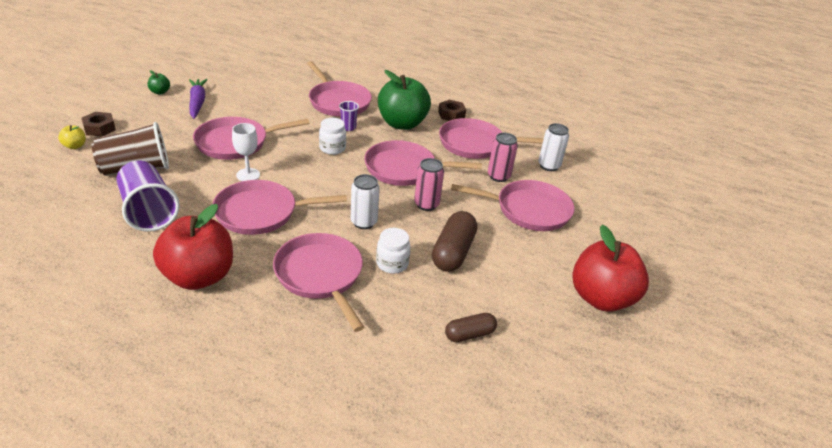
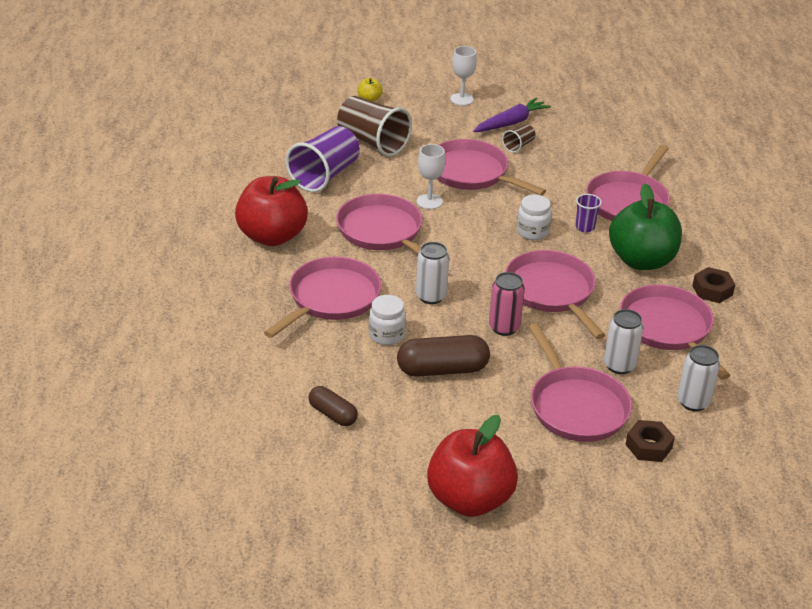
camera: 65 degrees right, 0 degrees up
brown nut [82,112,116,137] -> brown nut moved to [625,420,675,462]
green apple [148,70,170,94] -> none
pink can [488,133,518,182] -> white can [604,309,644,374]
none -> white goblet [450,46,477,106]
none -> brown cup [502,124,535,153]

